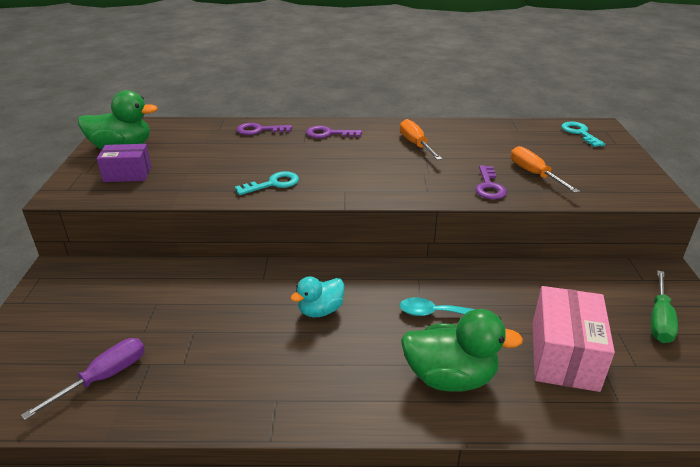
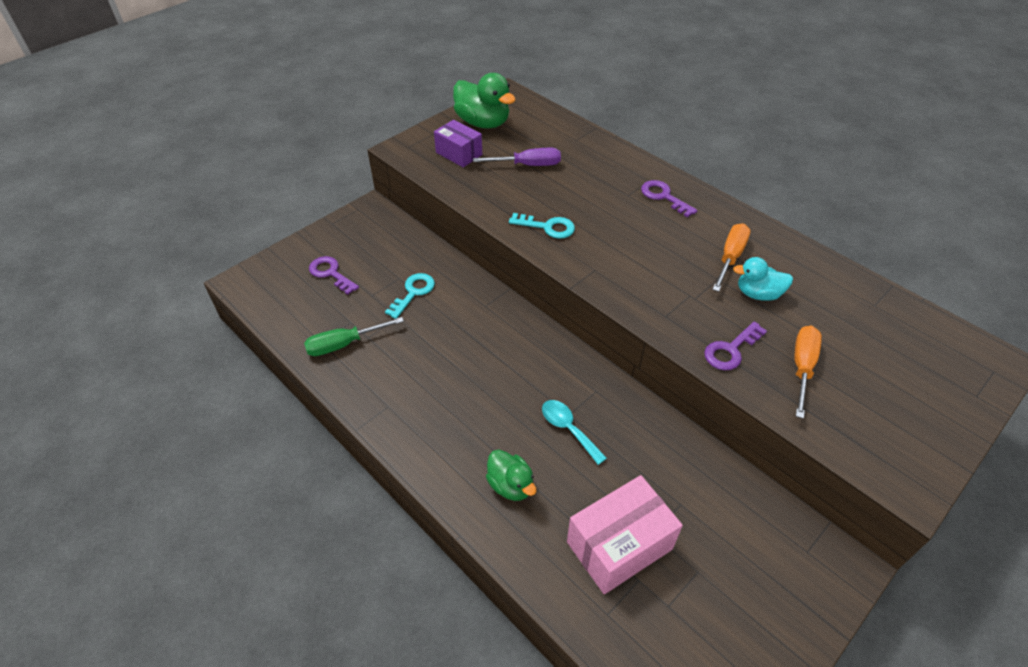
camera: 45 degrees right, 15 degrees up
purple screwdriver [21,338,145,420] -> purple screwdriver moved to [473,148,561,166]
purple key [237,123,292,135] -> purple key moved to [309,256,359,295]
turquoise duck [291,276,344,317] -> turquoise duck moved to [733,257,793,301]
green duck [401,309,523,392] -> green duck [486,450,537,501], size x0.61
turquoise key [561,121,605,147] -> turquoise key moved to [385,273,435,319]
green screwdriver [651,270,678,343] -> green screwdriver moved to [304,317,404,356]

